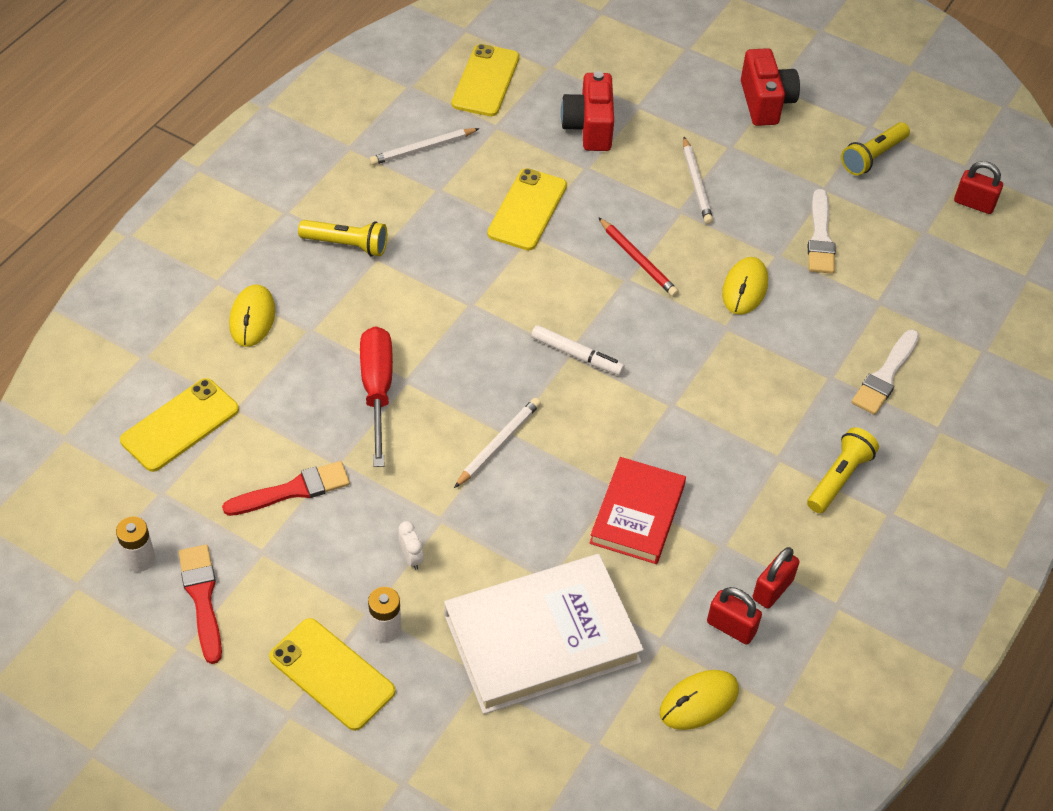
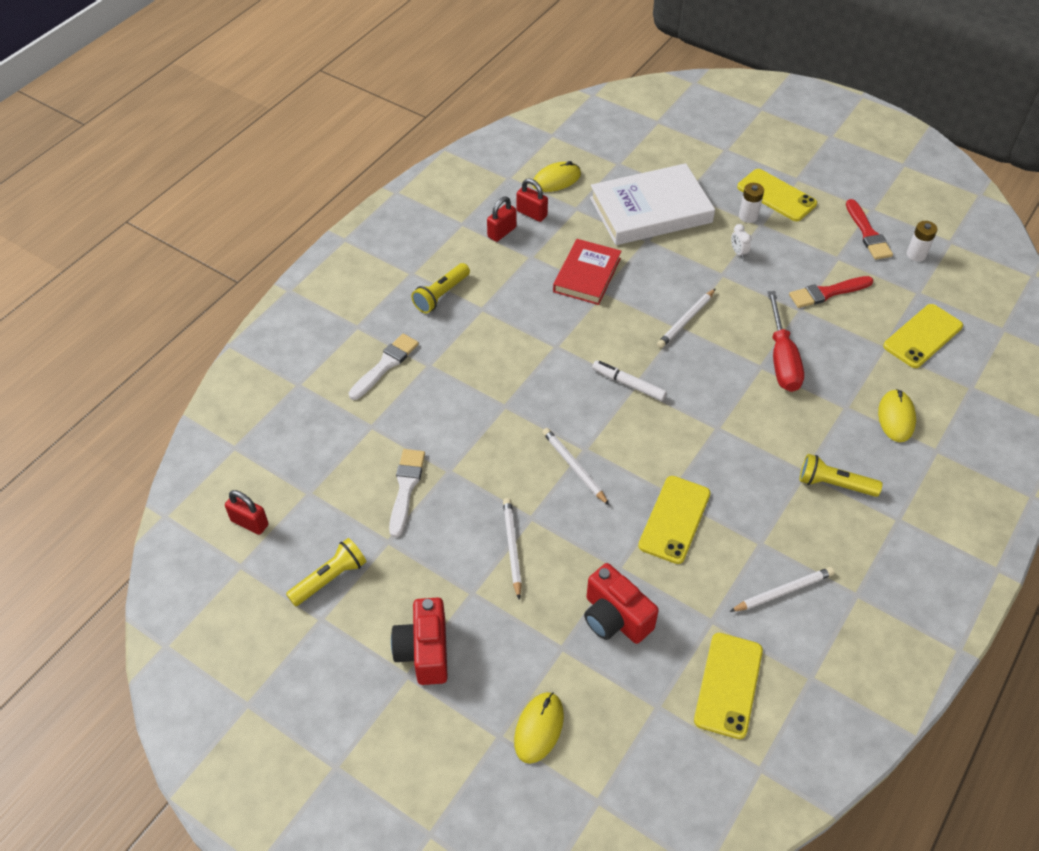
camera: 175 degrees left, 0 degrees up
red camera [561,71,614,151] -> red camera turned 135 degrees clockwise [584,563,659,644]
red pencil [598,217,679,297] -> white pencil [542,428,609,505]
yellow mouse [722,257,768,315] -> yellow mouse moved to [514,692,564,764]

